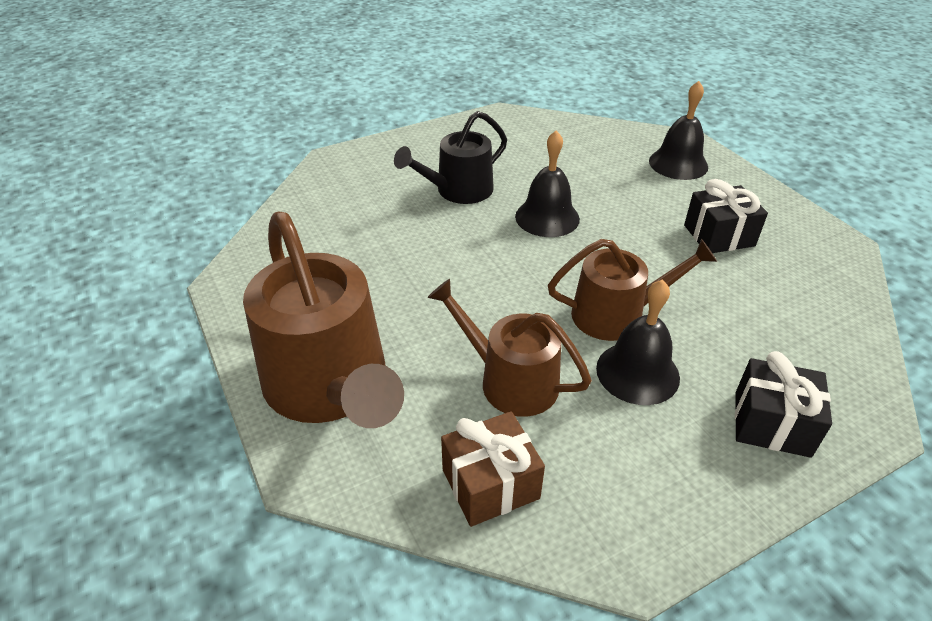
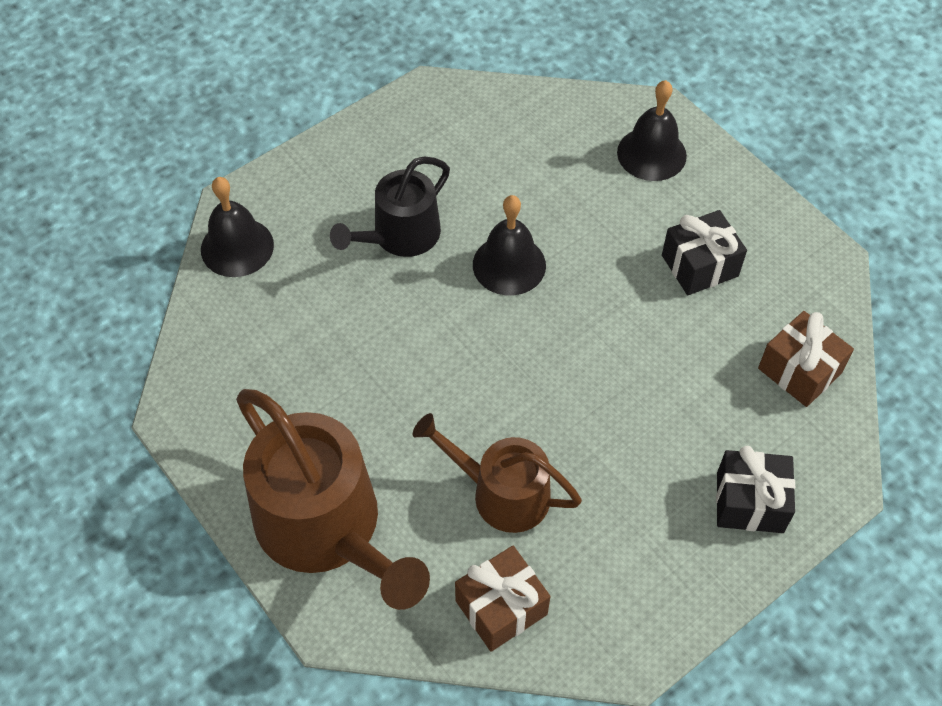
camera: 10 degrees left, 15 degrees up
brown watering can [548,239,717,341] -> none
black bell [596,279,680,405] -> black bell moved to [201,177,274,277]
none -> brown gift [758,311,854,407]

